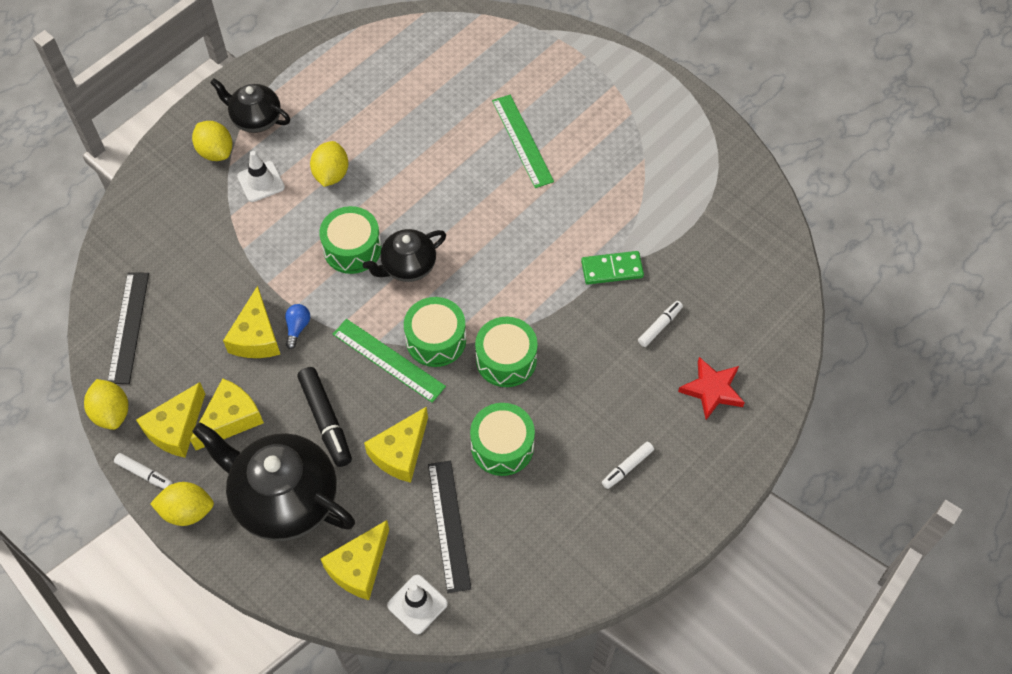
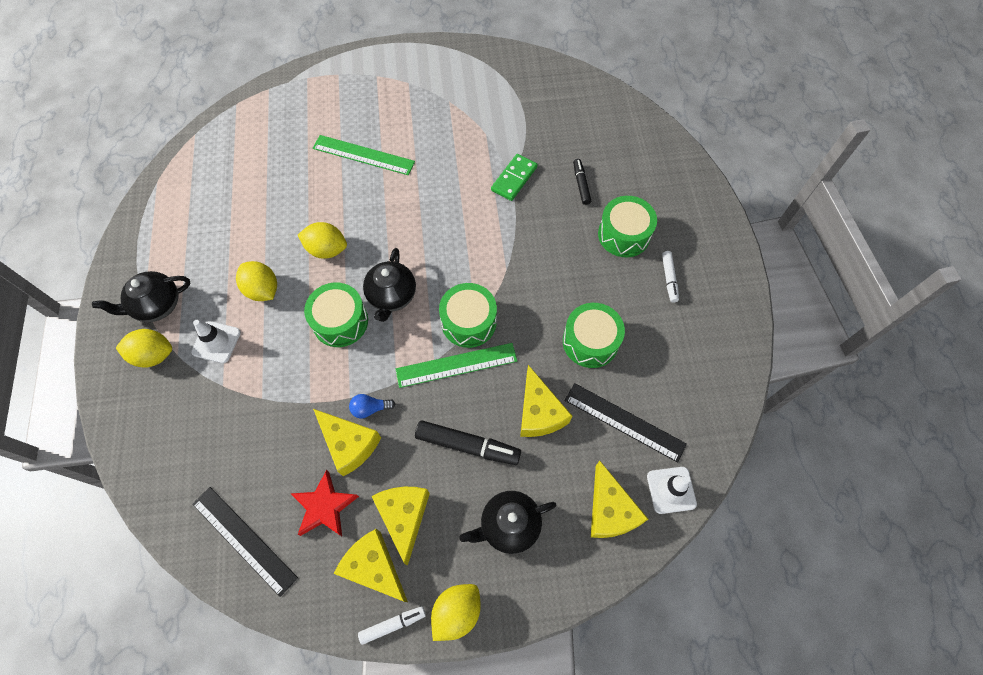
camera: 50 degrees left, 5 degrees up
yellow lemon [84,379,128,430] -> yellow lemon moved to [298,222,347,259]
yellow cheese [136,382,205,458] -> yellow cheese turned 150 degrees clockwise [334,529,408,602]
black teapot [192,422,355,541] -> black teapot [459,491,556,554], size x0.57
blue light bulb [285,304,310,349] -> blue light bulb turned 60 degrees counterclockwise [349,394,395,418]
green drum [475,317,538,387] -> green drum moved to [598,196,657,257]
white marker [638,301,683,347] -> black marker [573,159,591,205]
red star [678,357,745,420] -> red star moved to [290,470,359,536]

